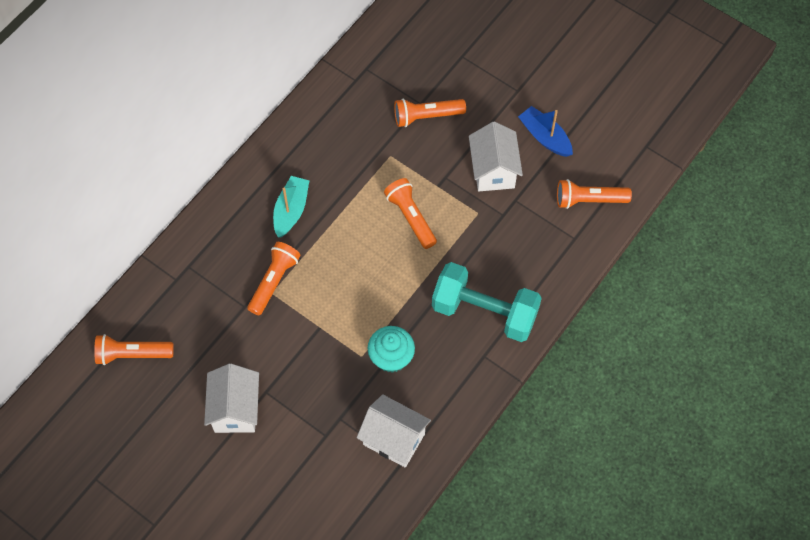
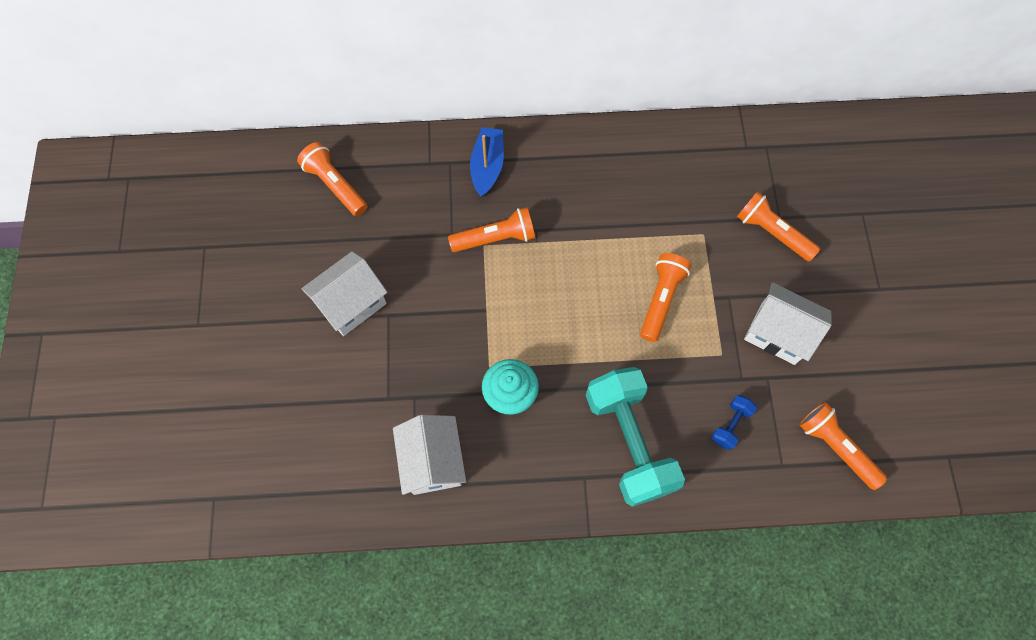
camera: 50 degrees right, 5 degrees up
turquoise boat [273,176,309,238] -> none
white house [469,121,523,191] -> white house turned 75 degrees clockwise [744,282,832,365]
blue boat [518,106,573,157] -> blue boat moved to [470,127,504,197]
none -> blue dumbbell [711,395,757,450]

